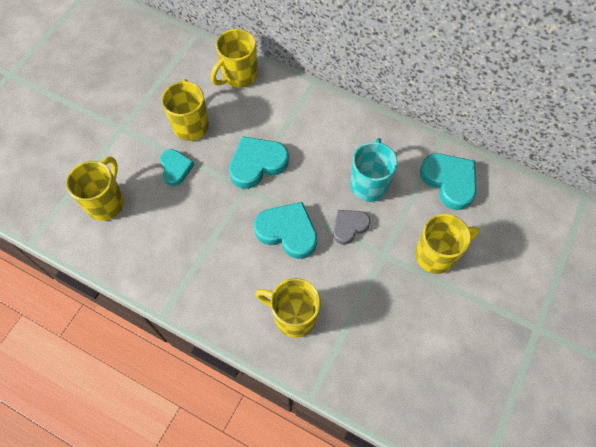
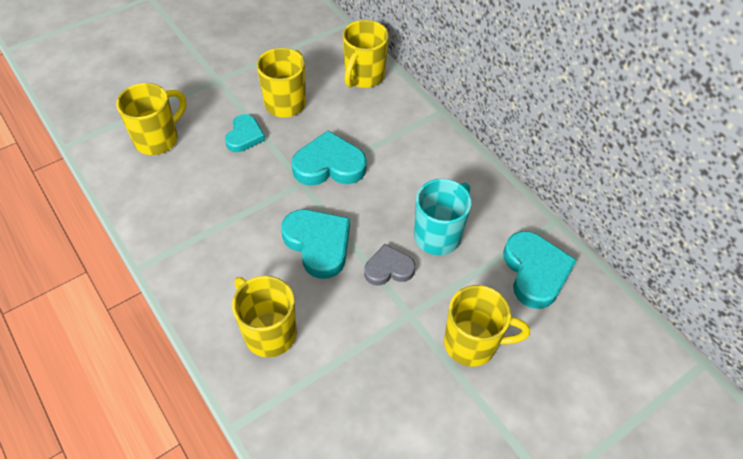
camera: 25 degrees right, 10 degrees down
yellow mug [211,29,257,88] -> yellow mug turned 45 degrees counterclockwise [343,20,389,88]

